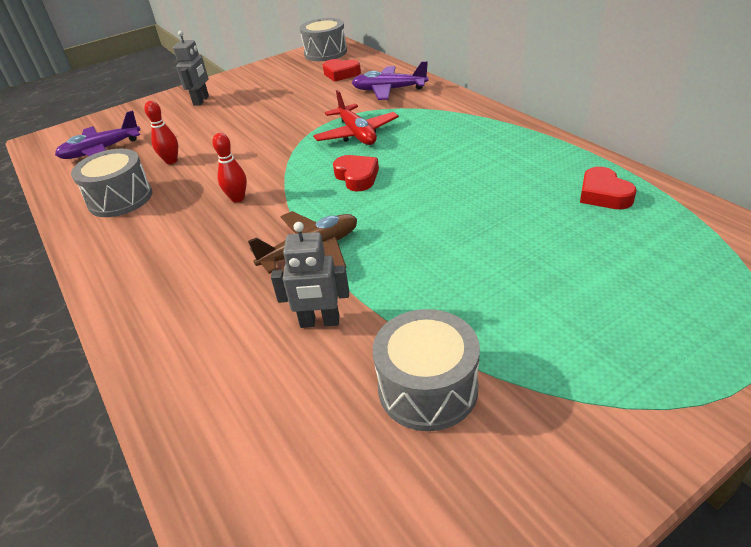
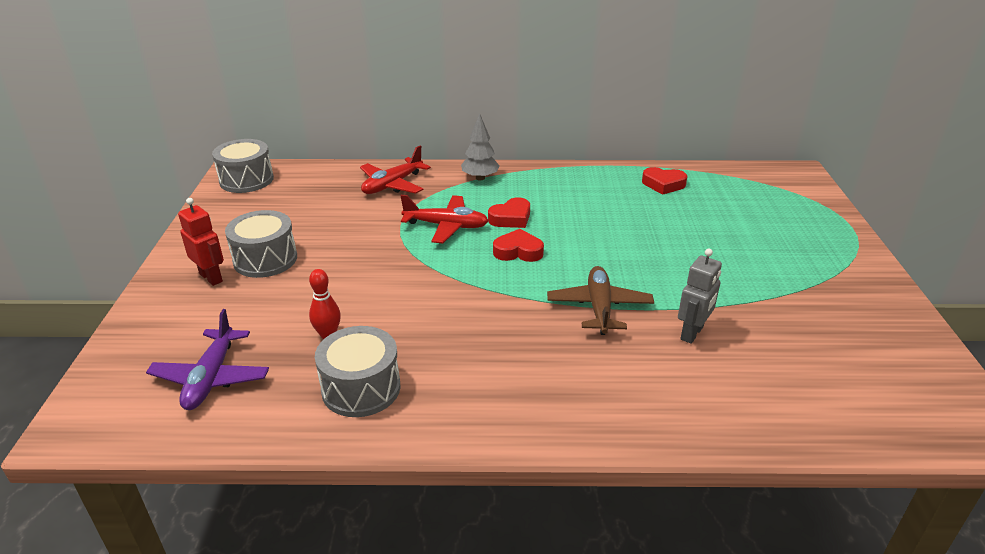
camera: 60 degrees left, 5 degrees down
grey robot [173,30,209,106] -> red robot [178,198,224,286]
red bowling pin [212,133,247,203] -> none
red heart [323,59,361,82] -> red heart moved to [488,197,530,228]
purple plane [352,61,428,100] -> red plane [360,146,431,194]
grey drum [373,309,480,431] -> grey drum moved to [225,210,297,278]
none -> grey tree [461,113,499,181]

